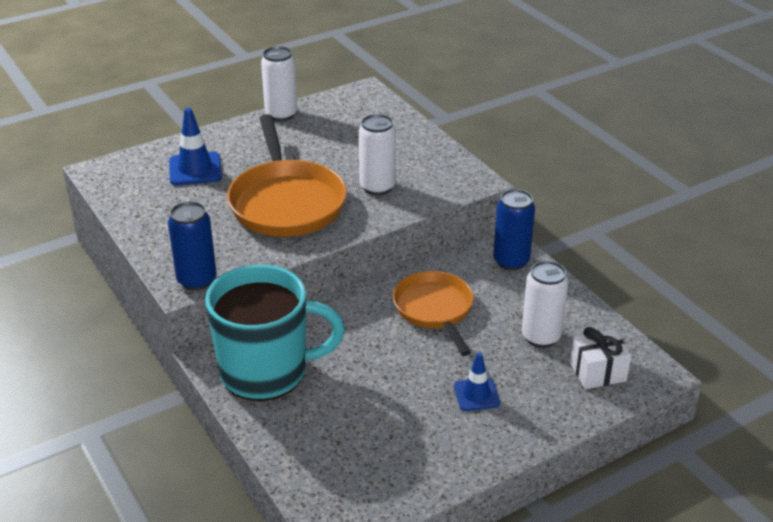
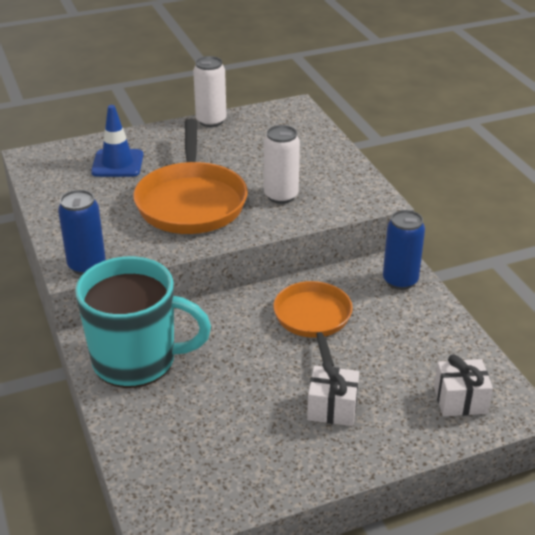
camera: 10 degrees right, 0 degrees up
blue traffic cone [454,352,500,411] -> white gift [307,361,359,426]
white can [522,261,568,348] -> none

